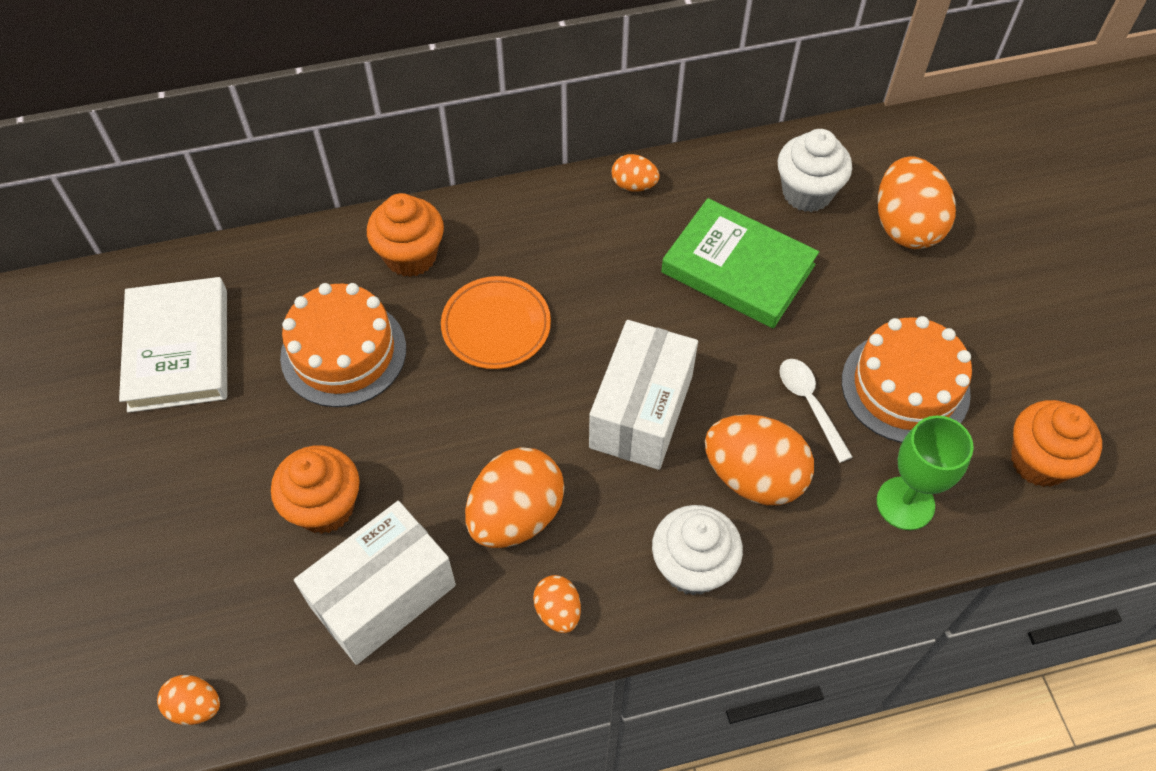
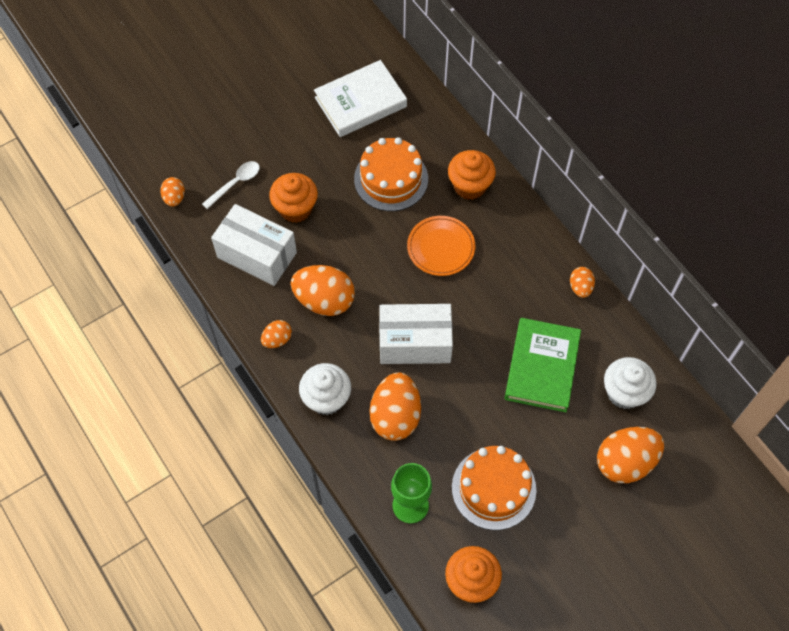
camera: 70 degrees right, 5 degrees up
white spoon [780,359,852,463] -> white spoon moved to [202,161,260,209]

